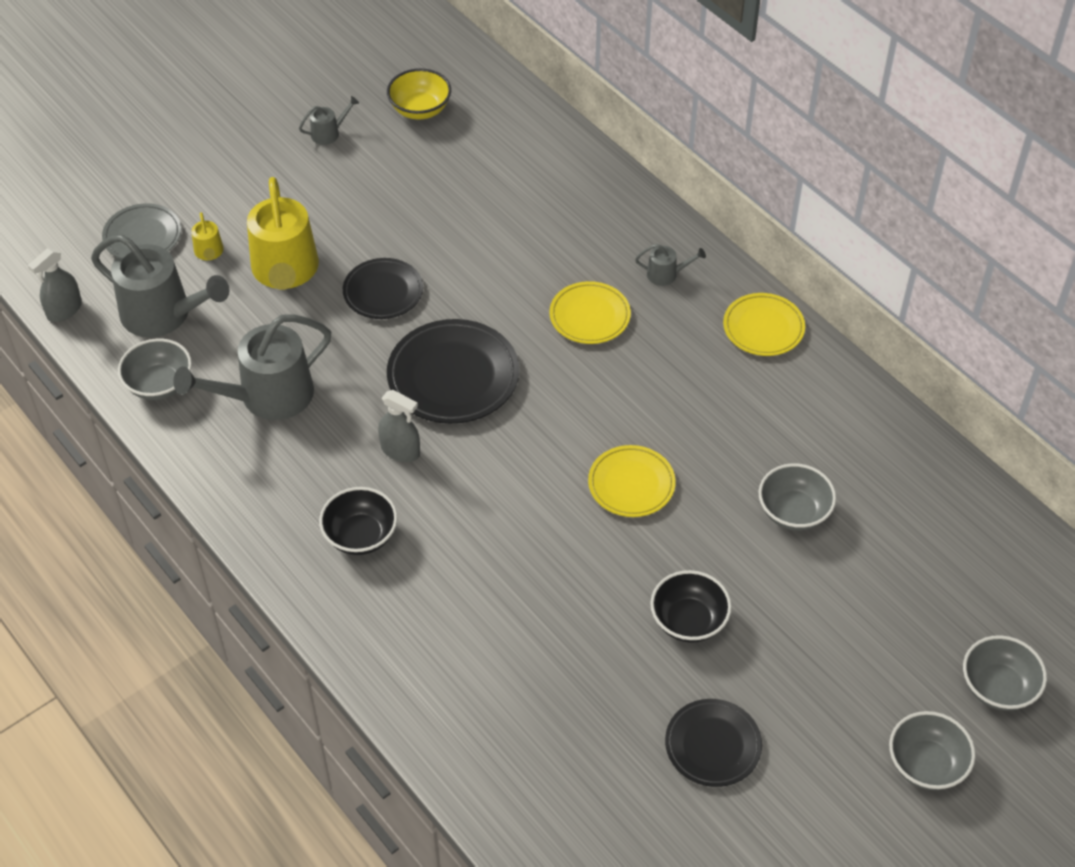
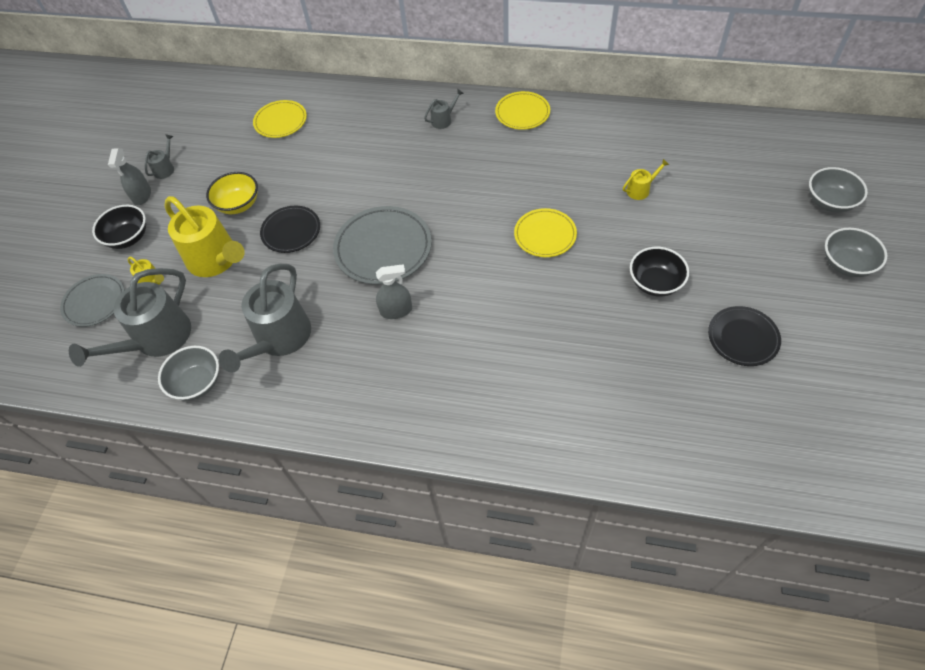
camera: 35 degrees left, 5 degrees up
grey spray bottle [28,248,82,322] -> grey spray bottle moved to [108,148,151,205]
grey watering can [91,234,229,338] -> grey watering can turned 135 degrees clockwise [69,268,191,367]
black bowl [319,487,397,555] -> black bowl moved to [92,205,146,249]
yellow bowl [387,68,451,119] -> yellow bowl moved to [206,172,258,214]
black plate [387,319,519,424] -> grey plate [333,206,432,285]
yellow plate [549,281,631,344] -> yellow plate moved to [253,100,307,138]
grey bowl [759,463,836,531] -> yellow watering can [623,159,669,200]

